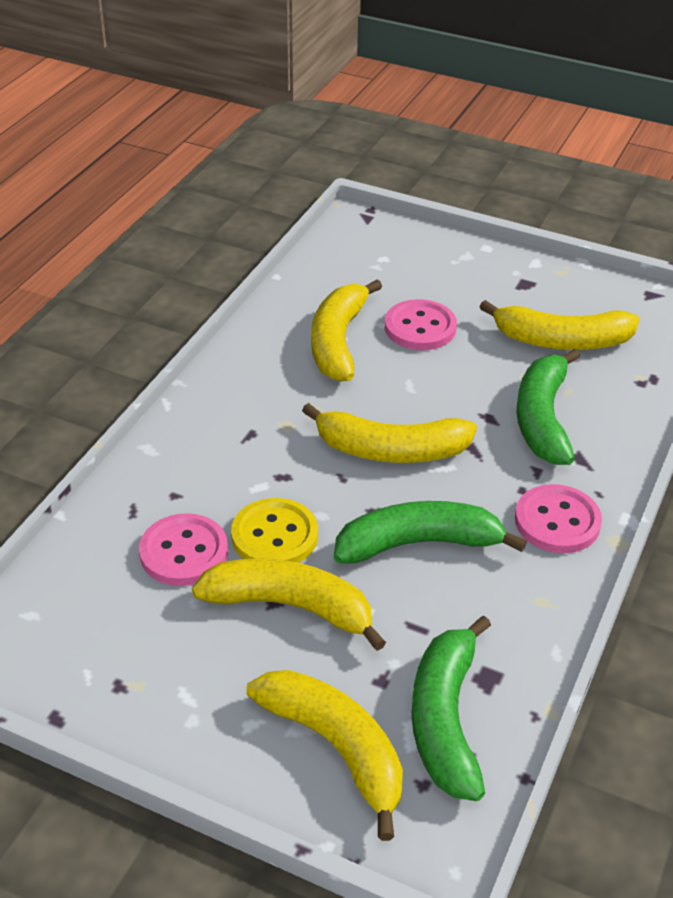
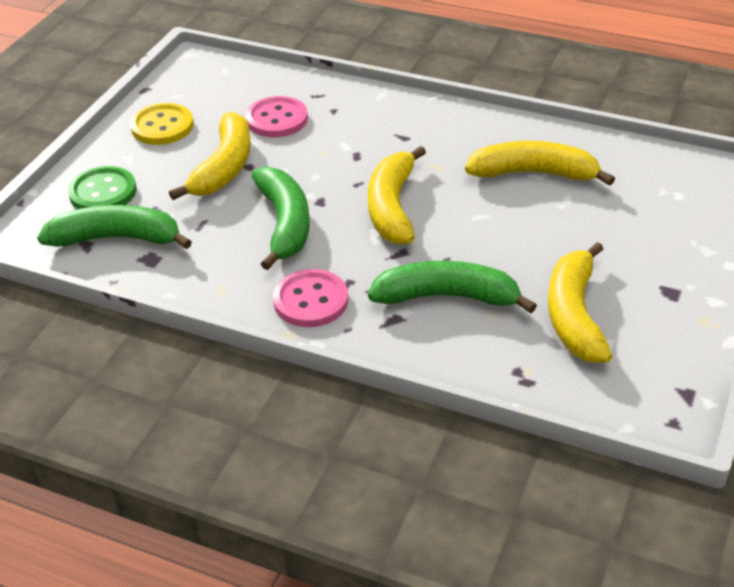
camera: 90 degrees right, 0 degrees up
yellow button [231,498,318,563] -> yellow button moved to [130,103,194,145]
yellow banana [246,670,403,841] -> green button [68,166,137,209]
pink button [385,299,457,350] -> none

